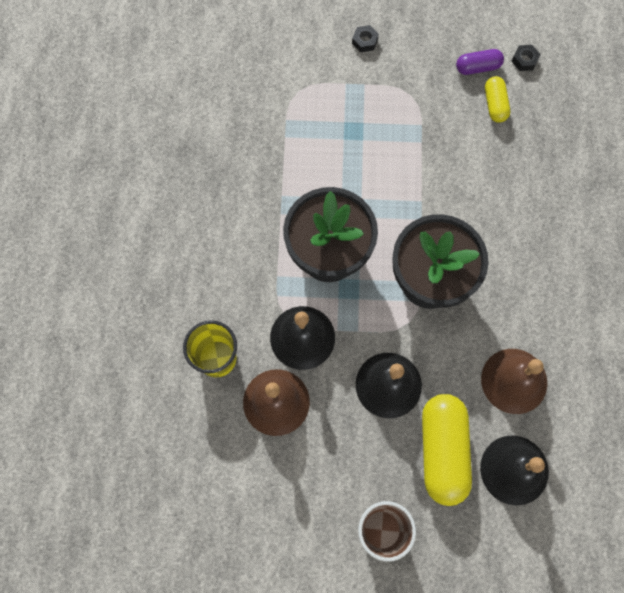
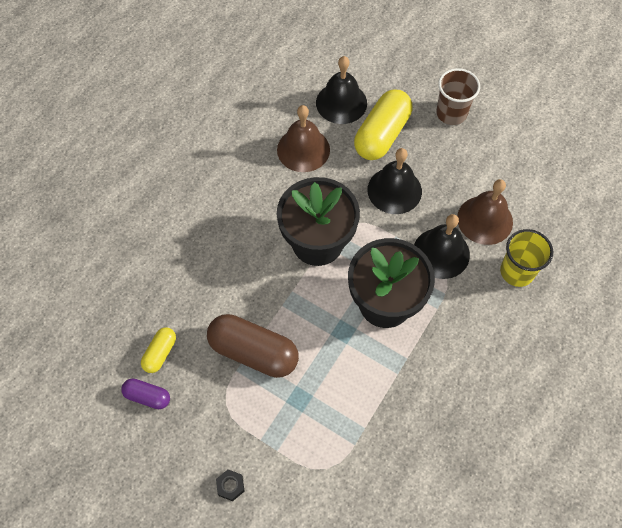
camera: 150 degrees left, 10 degrees down
black nut [512,45,541,71] -> none
none -> brown capsule [207,314,299,378]

